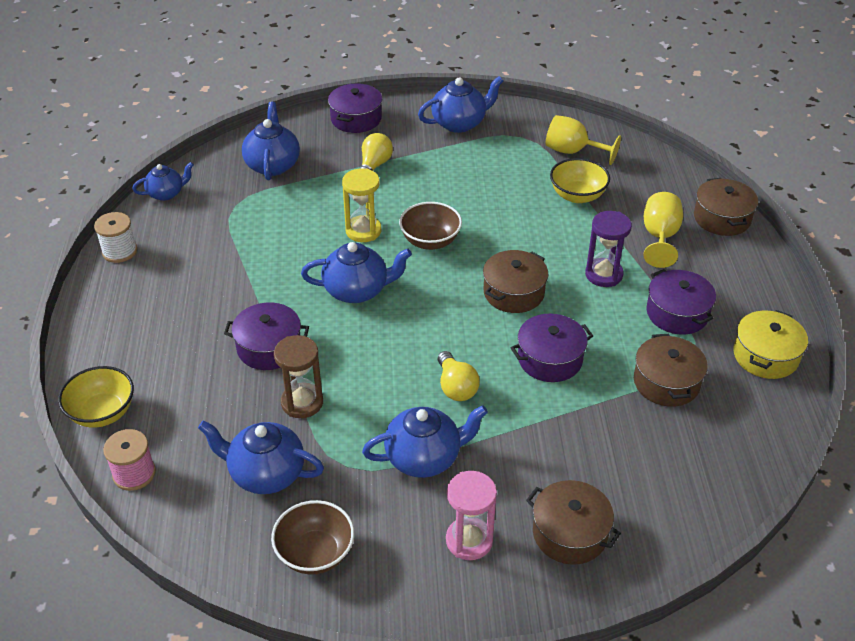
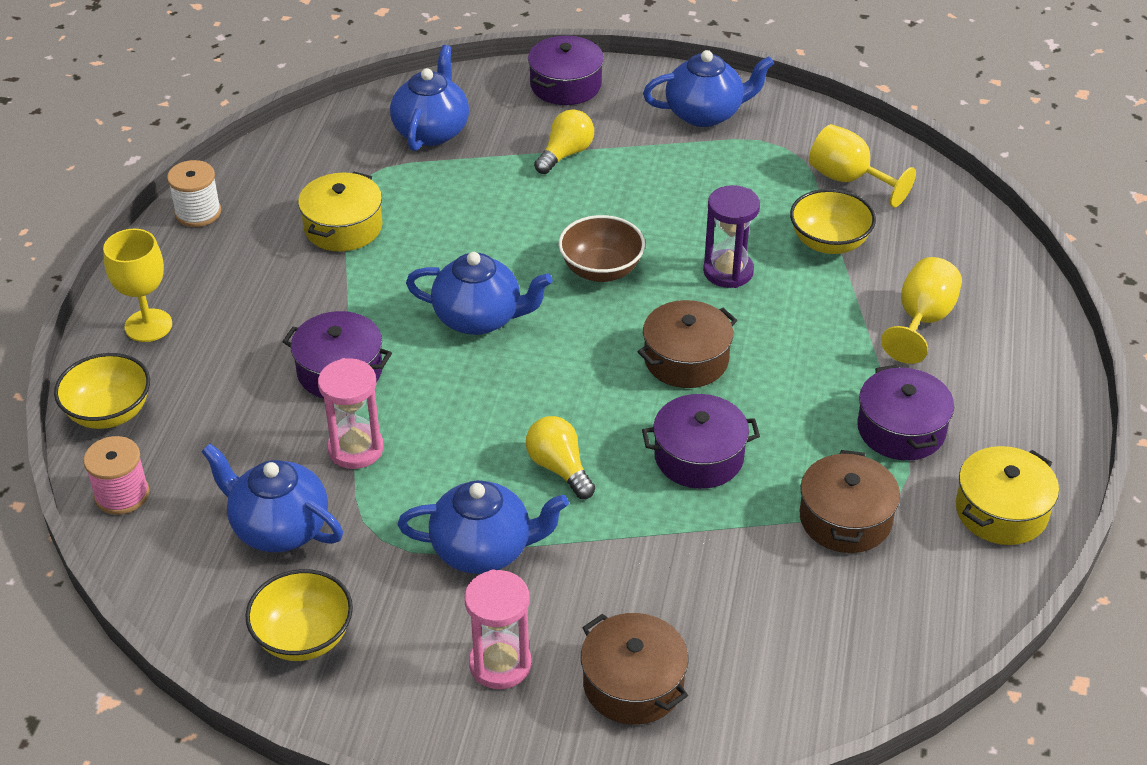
camera: 15 degrees right, 0 degrees up
blue teapot [133,162,194,201] -> none
brown bowl [271,500,354,575] -> yellow bowl [246,569,353,661]
brown hourglass [274,335,323,418] -> pink hourglass [318,358,384,469]
yellow hourglass [342,168,381,242] -> none
yellow light bulb [438,351,480,401] -> yellow light bulb turned 150 degrees clockwise [526,416,595,499]
purple hourglass [585,211,632,287] -> purple hourglass moved to [703,185,760,288]
brown pot [694,178,758,236] -> none
none -> yellow goblet [103,229,172,342]
none -> yellow pot [298,172,383,252]

